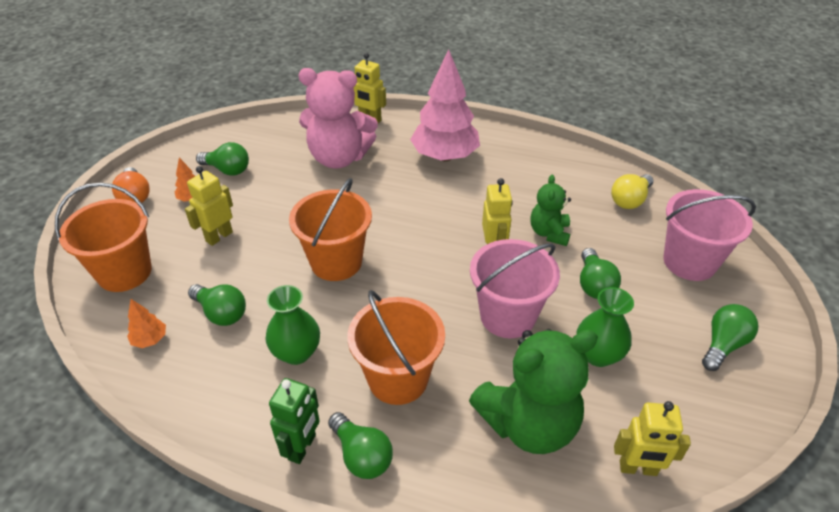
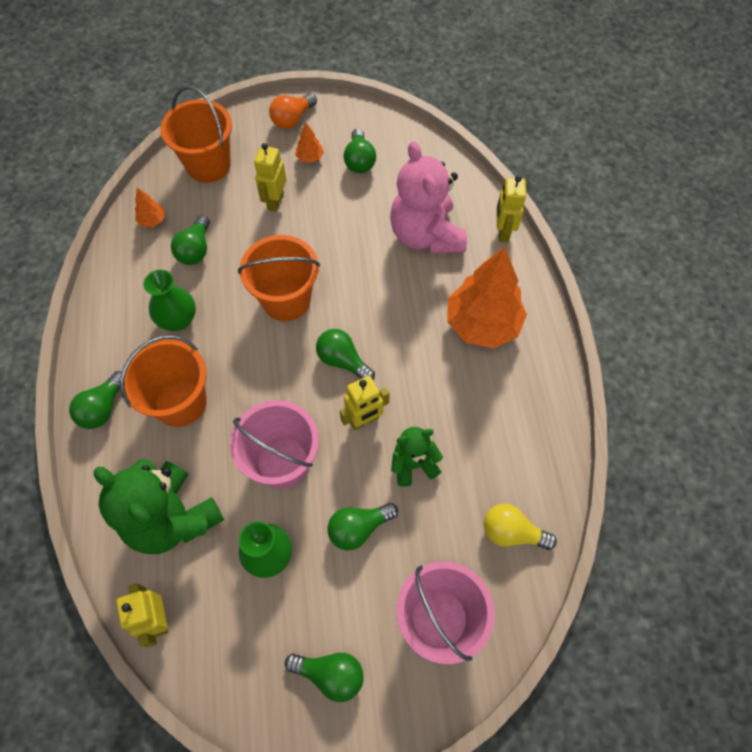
camera: 65 degrees right, 20 degrees up
yellow robot [185,166,233,246] -> yellow robot turned 90 degrees counterclockwise [254,143,286,212]
green robot [269,378,320,464] -> none
pink tree [410,49,480,161] -> orange tree [447,247,527,348]
none -> green light bulb [316,329,375,381]

